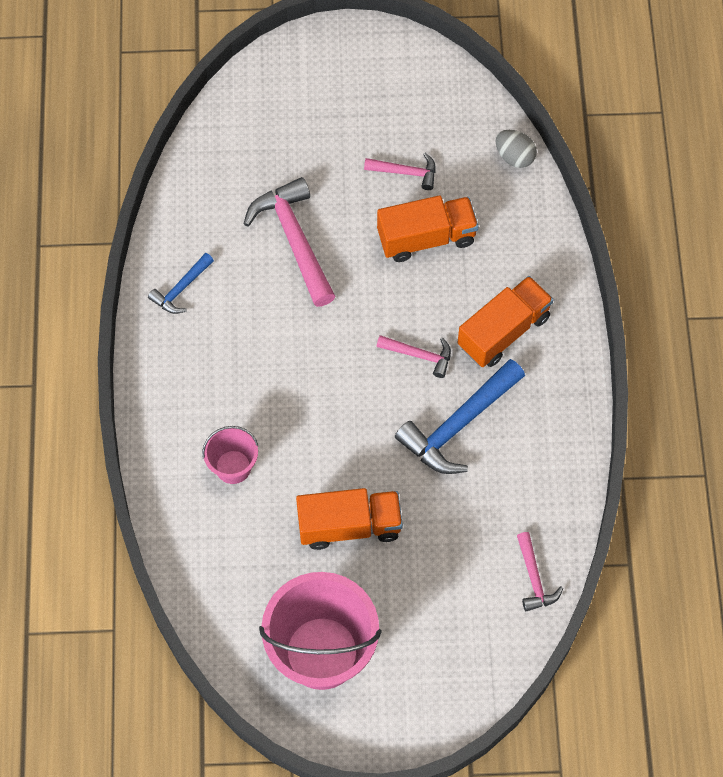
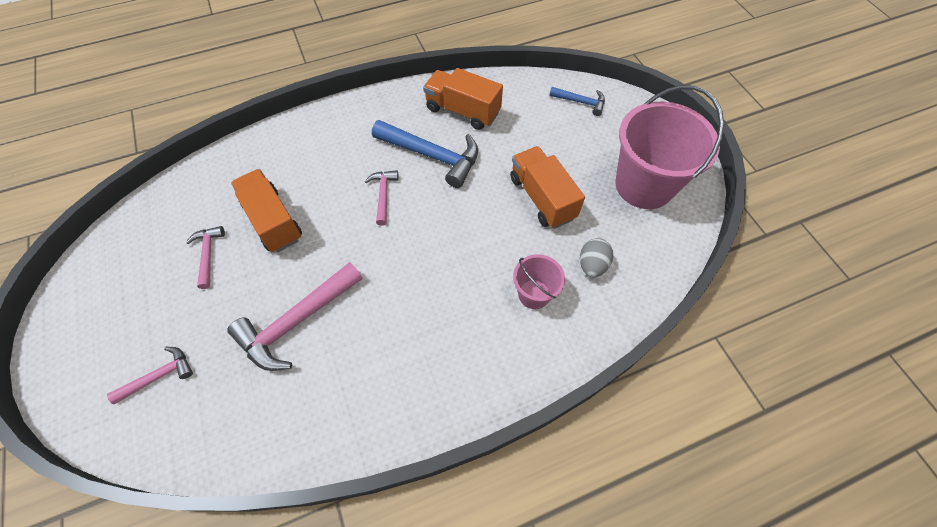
camera: 110 degrees left, 5 degrees down
blue hammer [148,253,214,314] -> blue hammer moved to [549,87,605,116]
orange truck [458,276,554,367] -> orange truck moved to [423,68,503,130]
grey egg [496,130,537,168] -> grey egg moved to [580,238,613,277]
pink hammer [517,532,563,611] -> pink hammer moved to [107,347,193,404]

